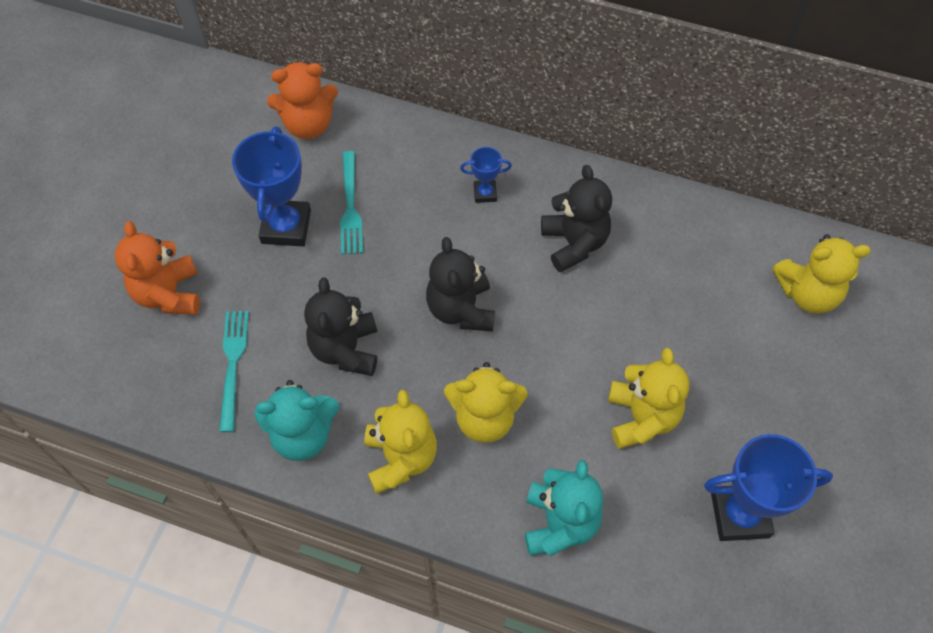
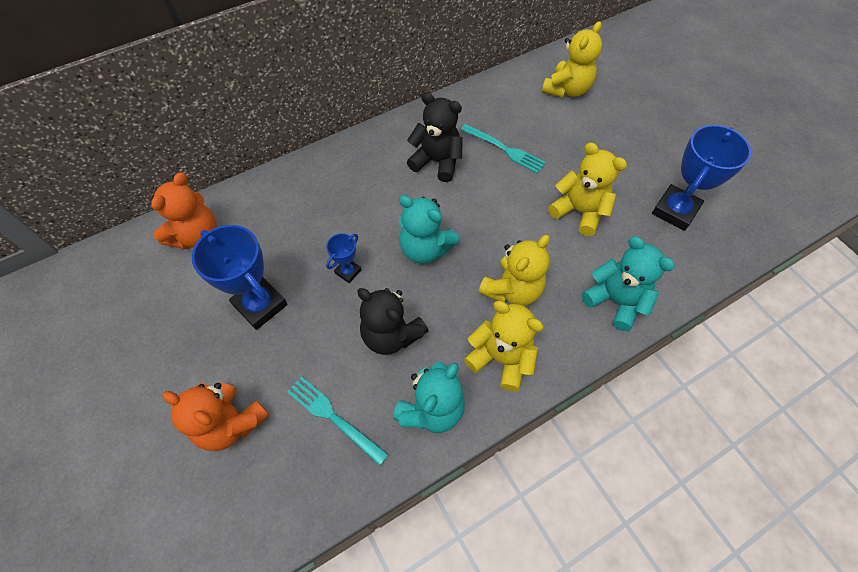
camera: 50 degrees left, 0 degrees up
turquoise fork [340,151,363,255] -> turquoise fork moved to [460,124,546,174]
black teddy bear [426,237,495,331] -> turquoise teddy bear [399,195,460,264]
blue trophy [460,147,512,203] -> blue trophy moved to [326,233,361,283]

